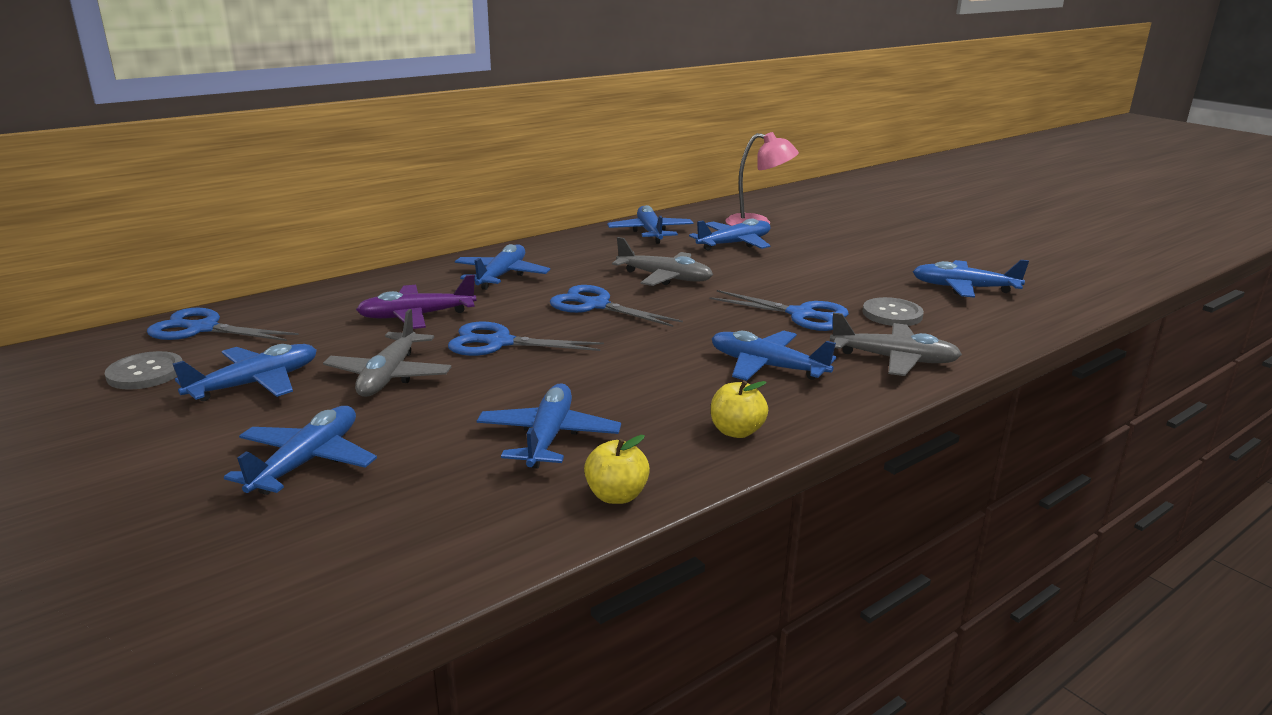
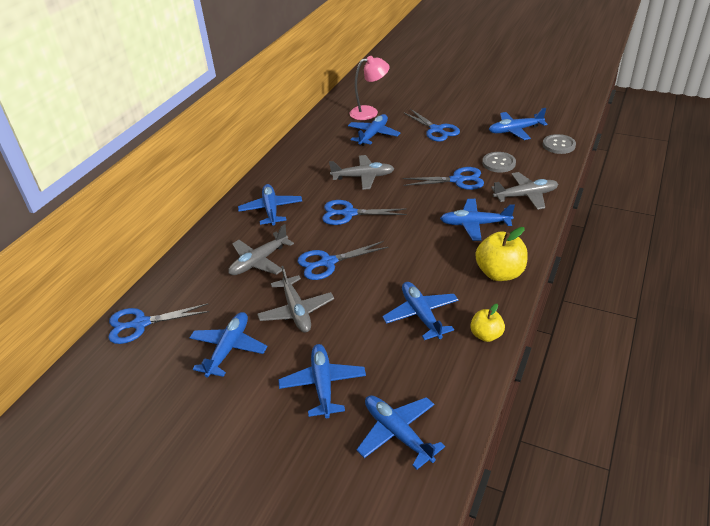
camera: 25 degrees left, 15 degrees up
grey button [105,351,183,390] -> grey button moved to [543,134,576,154]
purple plane [356,275,476,329] -> grey plane [228,224,294,275]
blue plane [607,205,693,244] -> blue plane moved to [356,395,445,470]
yellow apple [711,380,768,438] -> yellow apple [476,227,528,281], size x1.67
none -> blue scissors [403,109,460,142]

